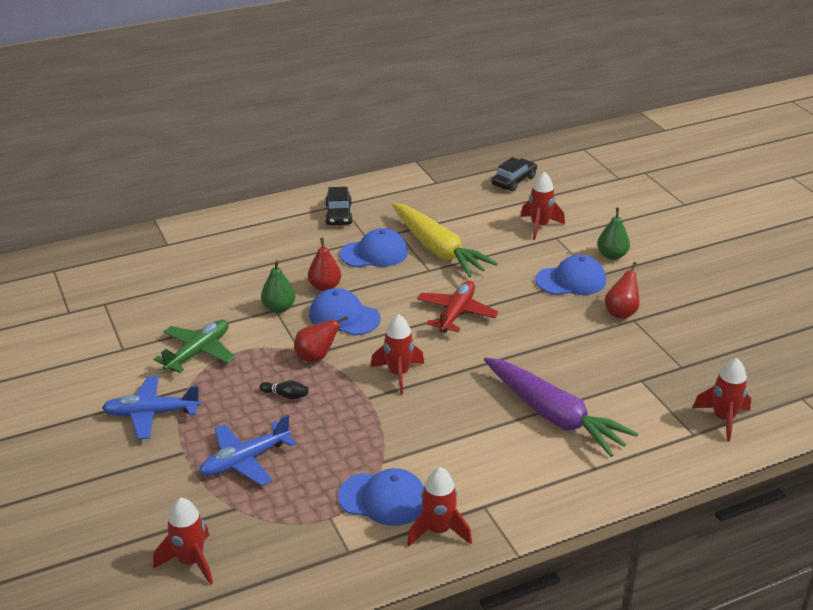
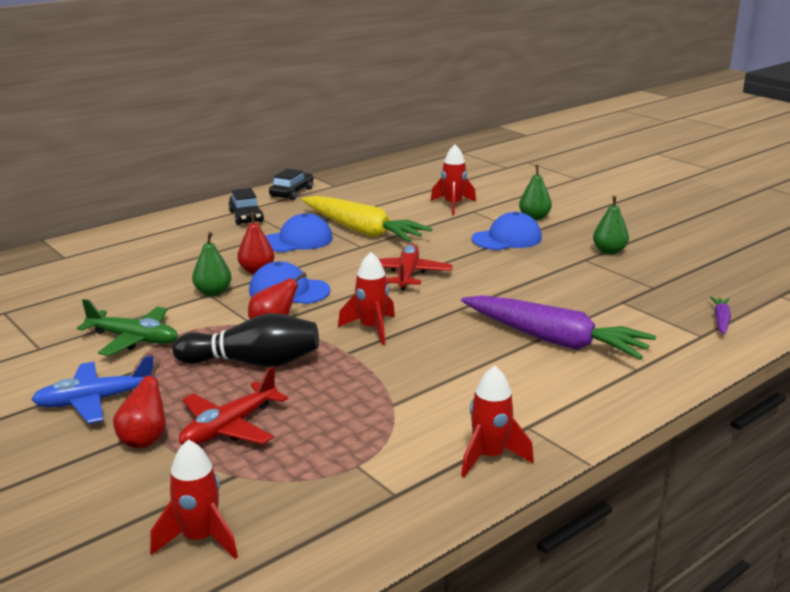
camera: 15 degrees left, 10 degrees down
green plane [154,320,235,373] -> green plane turned 90 degrees clockwise [77,299,178,356]
blue plane [199,415,296,486] -> red plane [179,366,288,445]
black bowling pin [260,381,308,399] -> black bowling pin [172,313,319,367], size x2.44
blue cap [338,468,424,526] -> none
black car [491,157,537,192] -> black car moved to [269,169,313,200]
red pear [605,262,640,319] -> red pear moved to [113,363,166,448]
red rocket [693,358,751,442] -> purple carrot [710,297,731,334]
none -> green pear [593,196,629,255]

